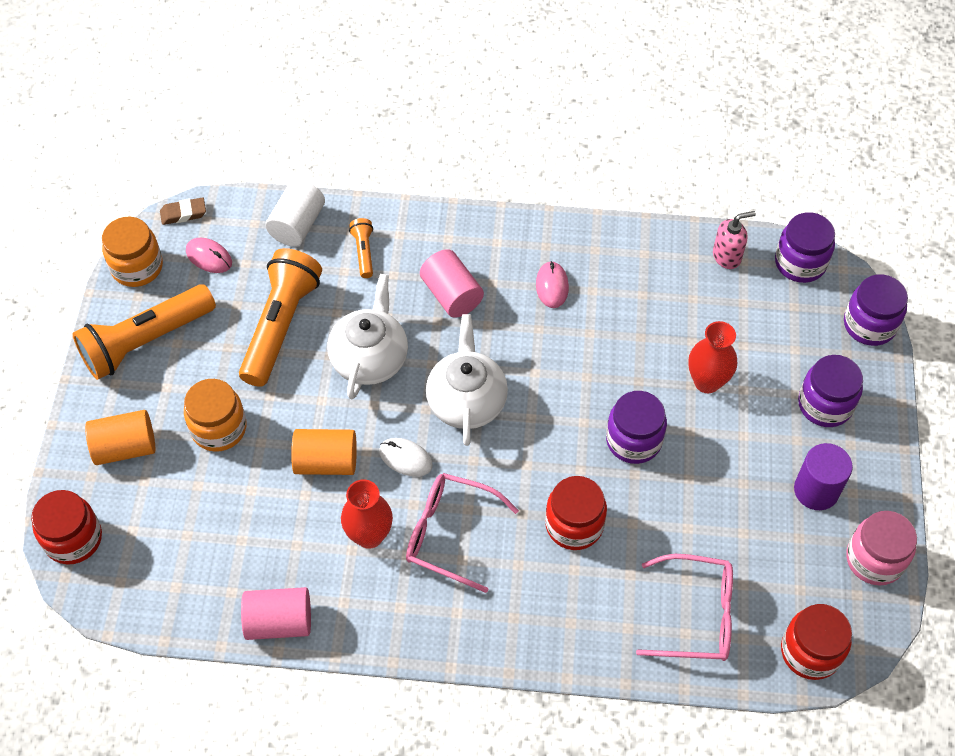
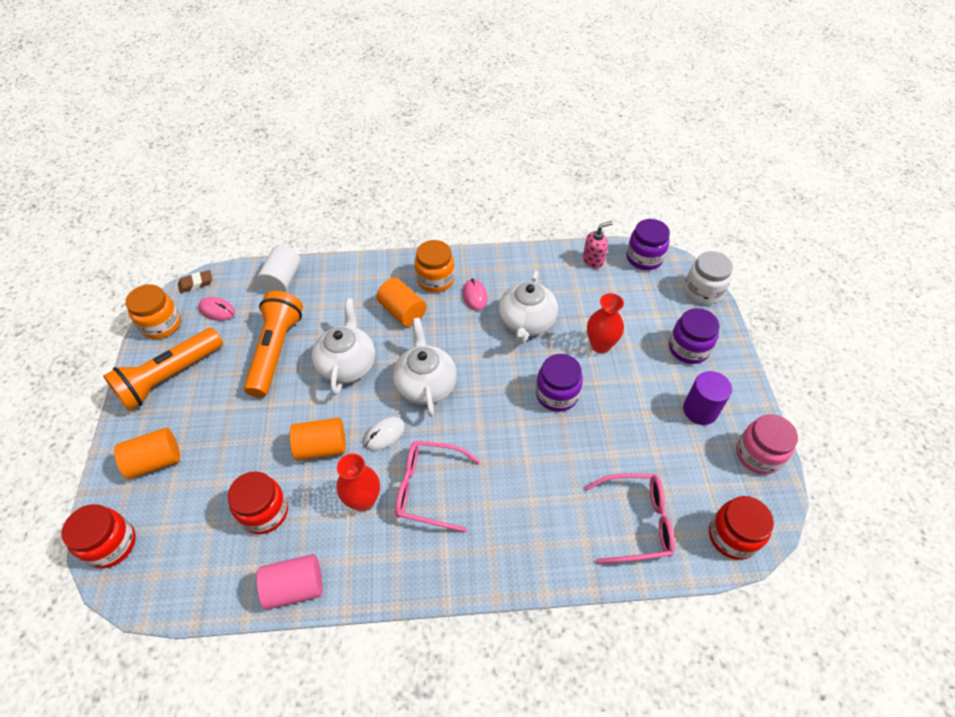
camera: 10 degrees left, 5 degrees down
orange jar [184,379,247,452] -> orange jar moved to [415,240,455,293]
orange flashlight [349,218,373,278] -> none
white mouse [379,438,433,477] -> white mouse turned 60 degrees counterclockwise [364,417,405,451]
pink cylinder [420,249,484,318] -> orange cylinder [377,278,427,327]
red jar [545,476,607,550] -> red jar moved to [228,471,288,534]
purple jar [844,275,908,346] -> white jar [685,251,733,304]
none -> white teapot [499,271,558,344]

